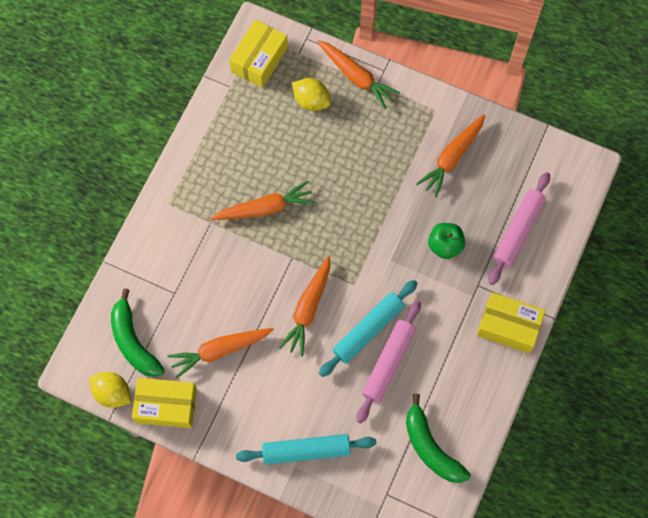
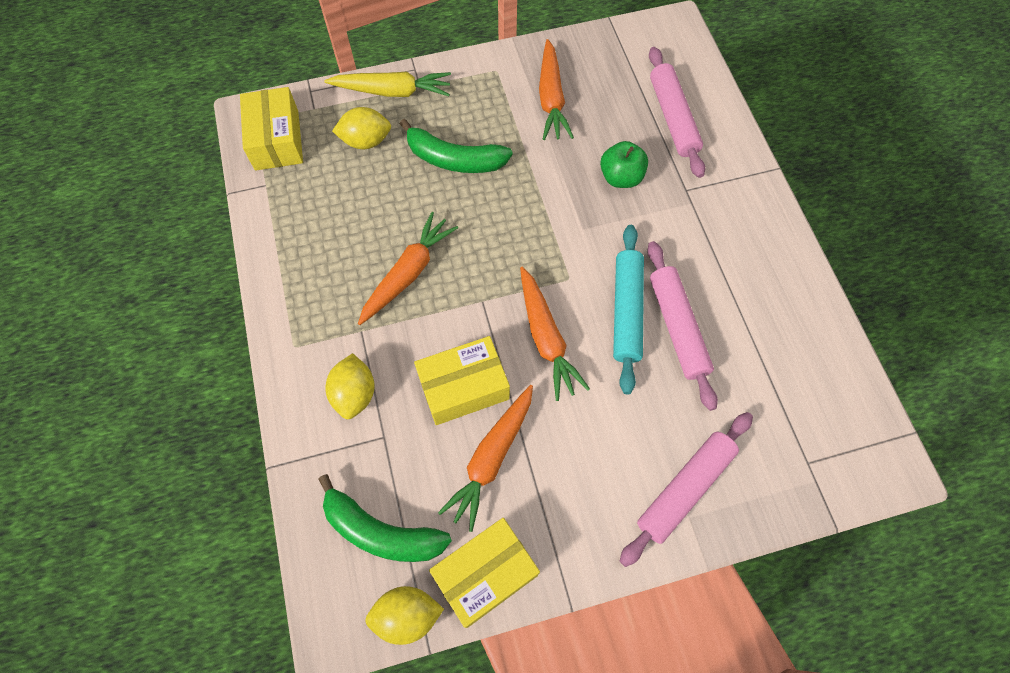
camera: 40 degrees left, 5 degrees down
turquoise rolling pin [236,434,377,465] -> pink rolling pin [620,412,753,567]
orange carrot [317,40,400,109] -> yellow carrot [324,72,451,97]
green banana [406,394,471,483] -> green banana moved to [400,119,513,173]
yellow box [477,292,545,353] -> yellow box moved to [414,336,510,425]
none -> yellow lemon [325,353,375,419]

